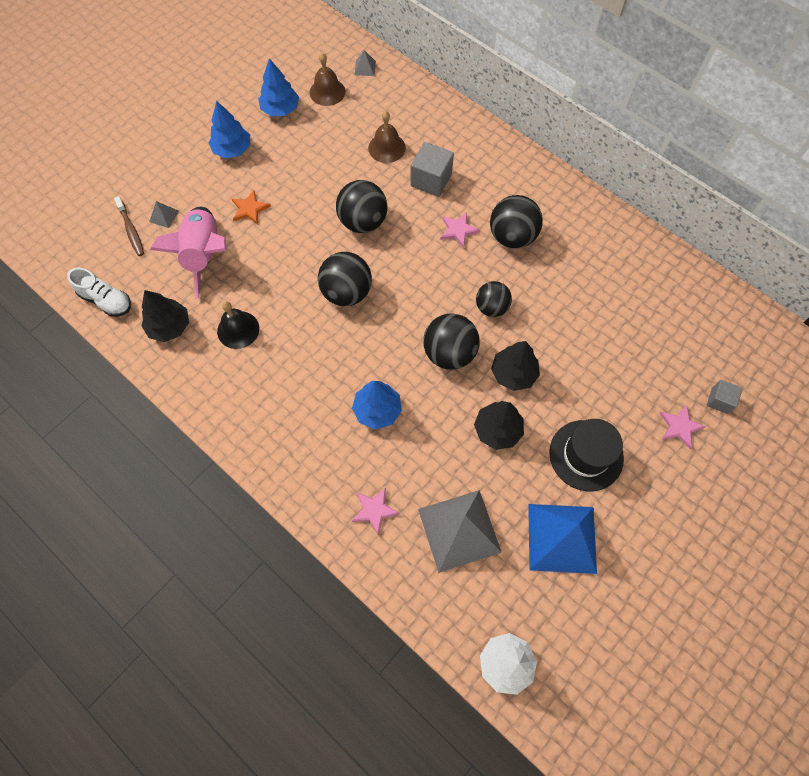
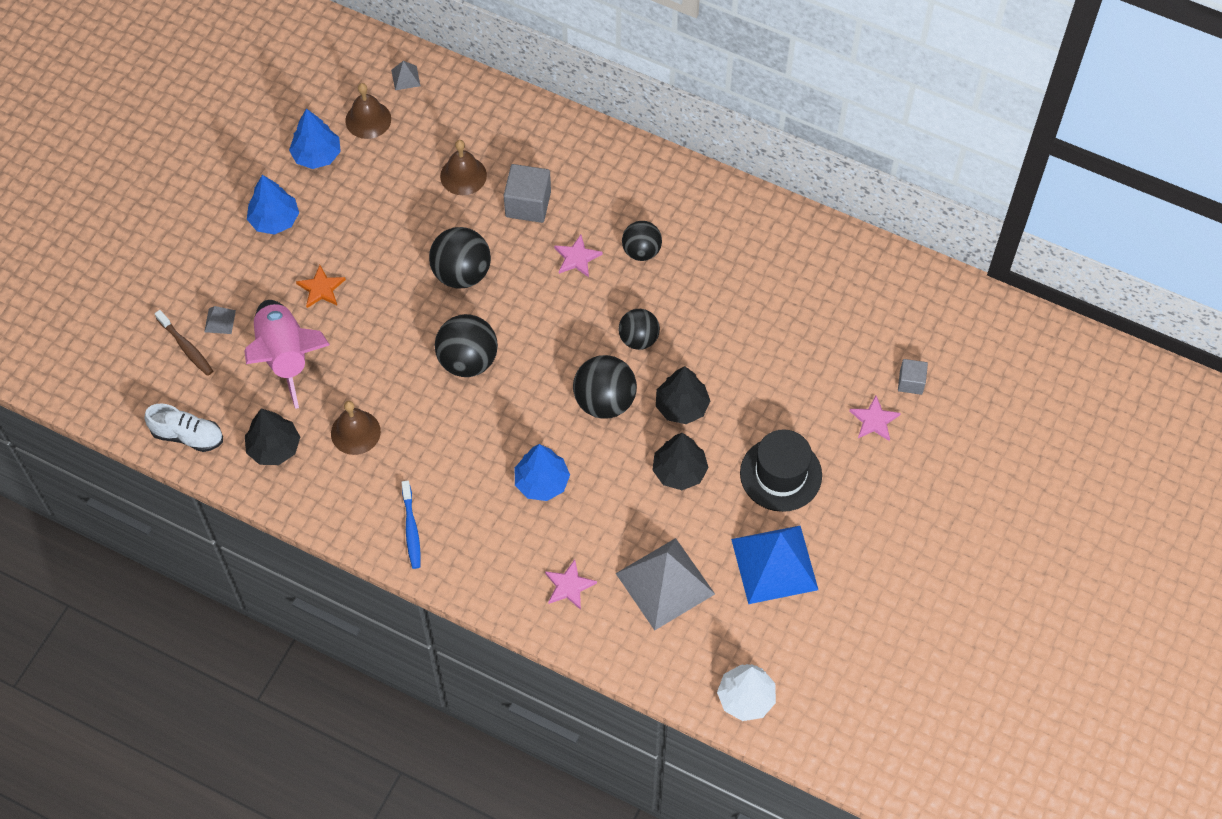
camera: 15 degrees left, 5 degrees down
black bell [217,301,259,349] -> brown bell [331,401,381,455]
black ball [490,195,543,249] -> black ball [622,221,662,261], size x0.66
none -> blue toothbrush [401,481,421,569]

